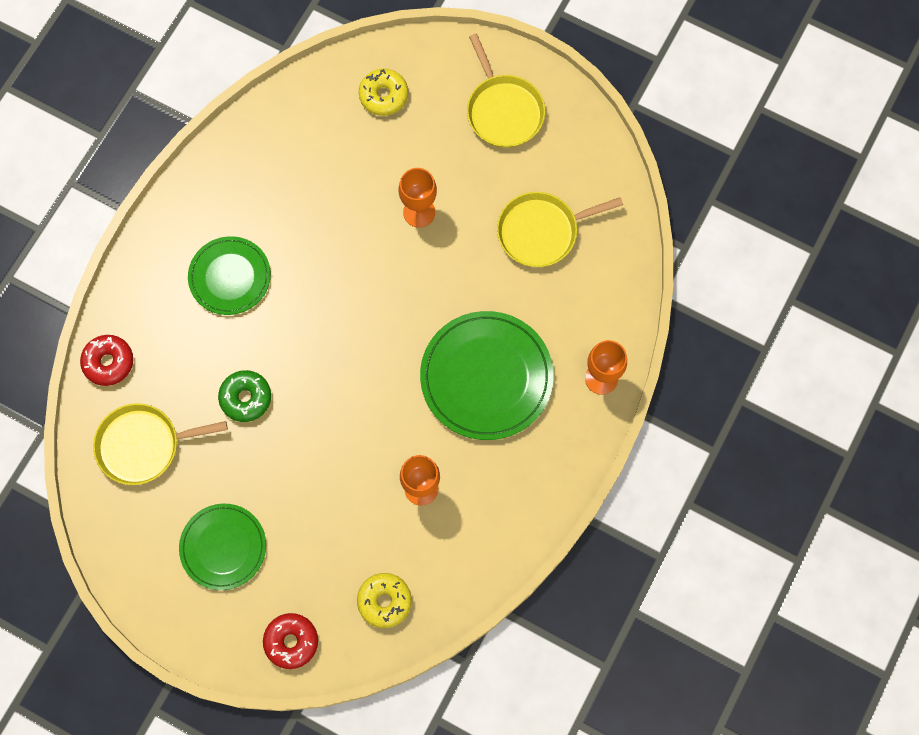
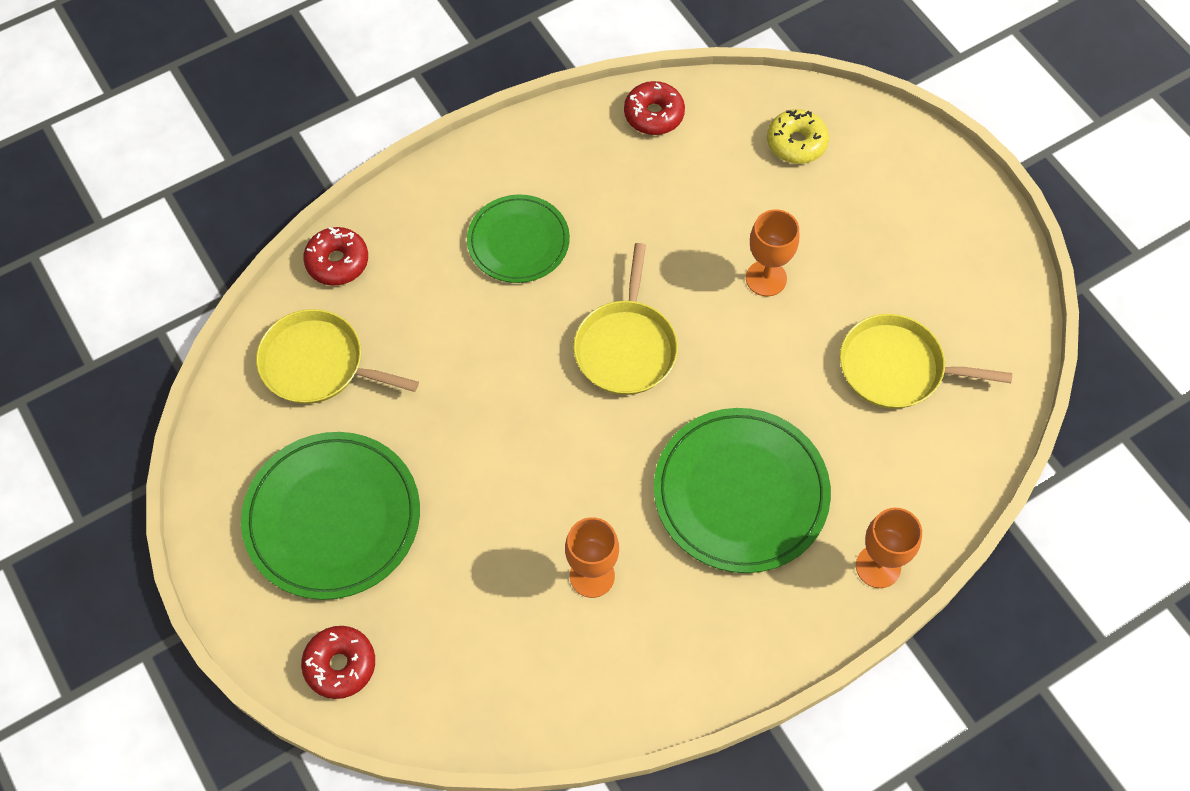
camera: 30 degrees right, 10 degrees down
green plate [179,504,266,590] -> green plate [241,432,420,600], size x1.58
green donut [218,370,271,422] -> none
yellow donut [357,573,412,628] -> none
yellow pan [467,34,545,148] -> yellow pan moved to [573,243,678,395]
none -> red donut [624,81,685,135]

